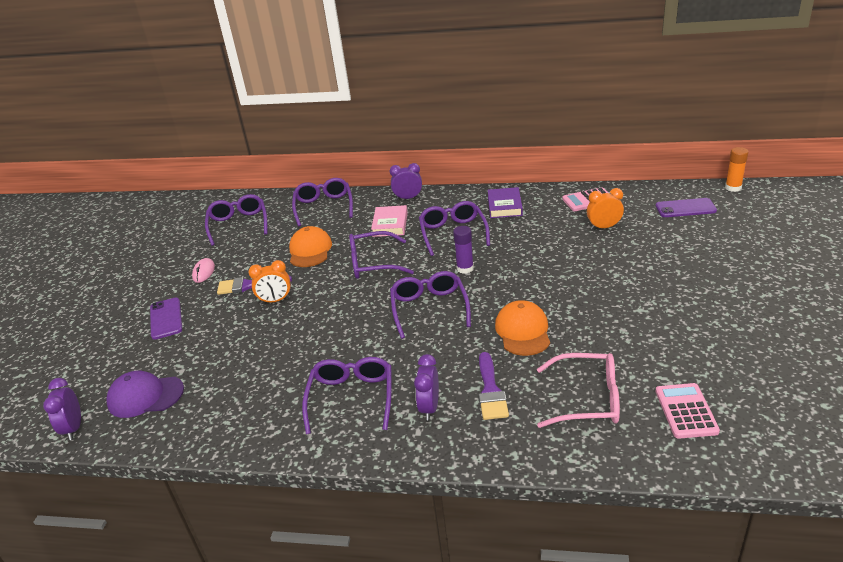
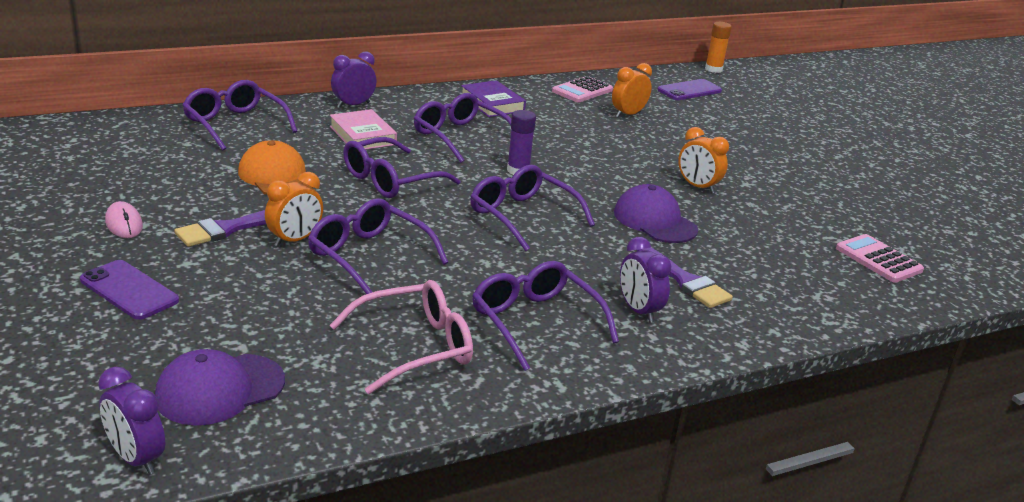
camera: 40 degrees left, 5 degrees down
purple glasses [205,194,267,246] -> purple glasses moved to [308,198,448,294]
orange cap [495,300,550,356] -> purple cap [614,184,698,243]
pink glasses [537,353,620,428] -> pink glasses moved to [329,280,473,394]
none -> orange clock [678,127,729,194]

